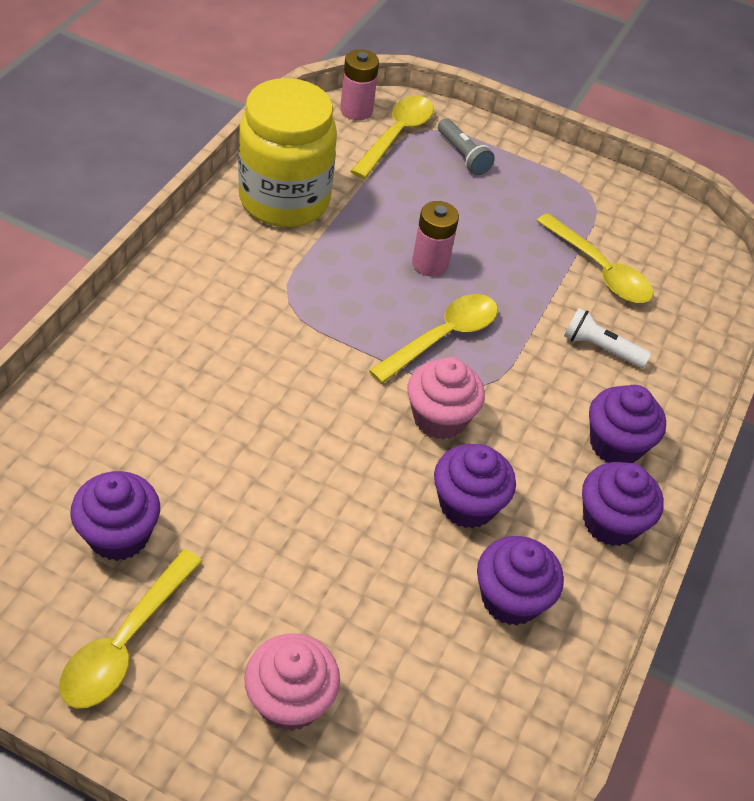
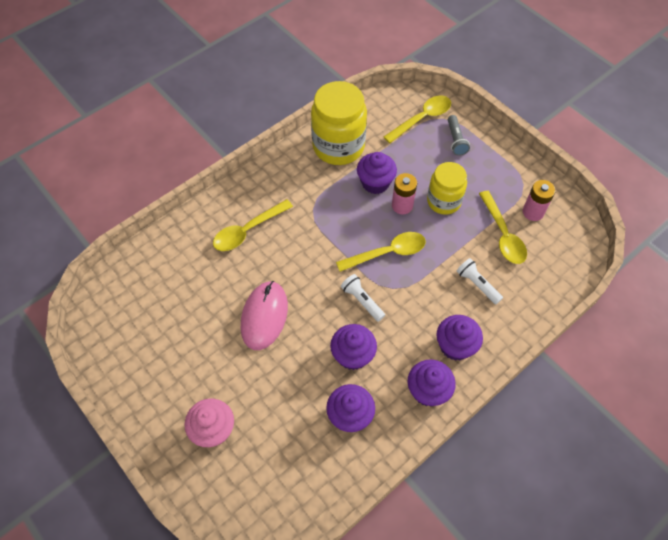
camera: 30 degrees right, 10 degrees up
yellow spoon [59,549,202,708] -> yellow spoon moved to [213,199,293,251]
purple cupcake [70,471,160,561] -> purple cupcake moved to [357,152,397,194]
pink battery [340,49,379,120] -> pink battery moved to [523,180,556,221]
pink cupcake [407,357,485,440] -> white flashlight [341,274,385,322]
none -> pink mouse [241,281,288,350]
none -> yellow jar [427,162,467,215]

